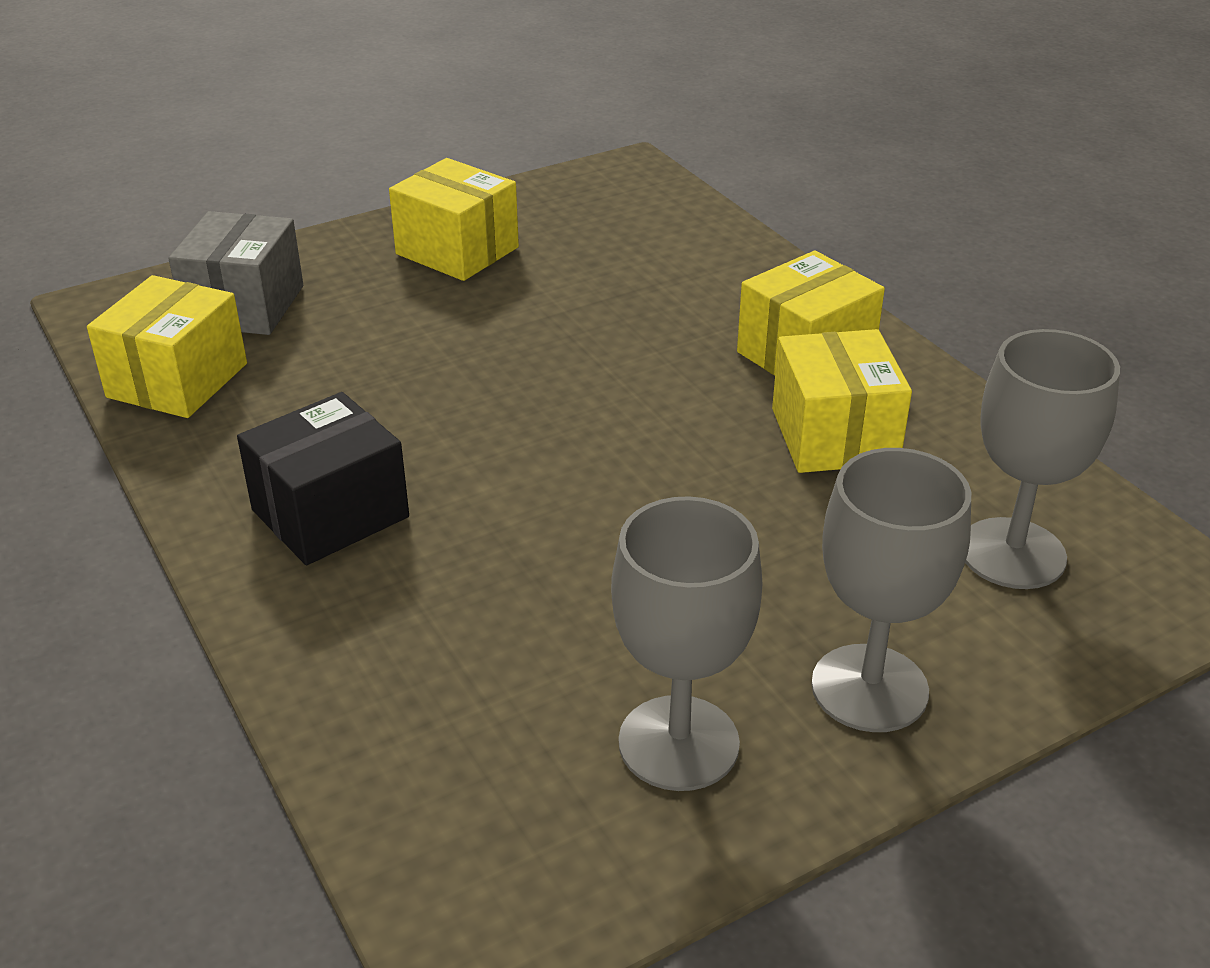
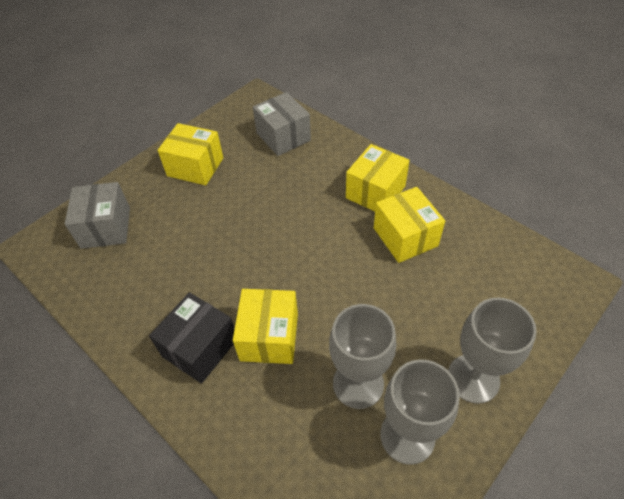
camera: 15 degrees left, 15 degrees up
yellow box [87,275,247,418] -> yellow box moved to [233,289,298,364]
grey goblet [965,329,1120,589] -> grey goblet moved to [329,304,396,409]
none -> grey box [253,92,311,156]

